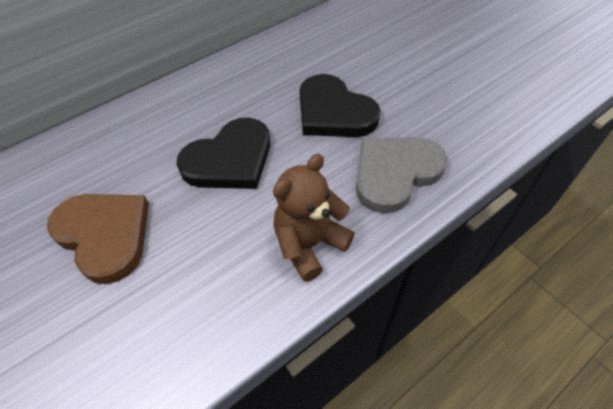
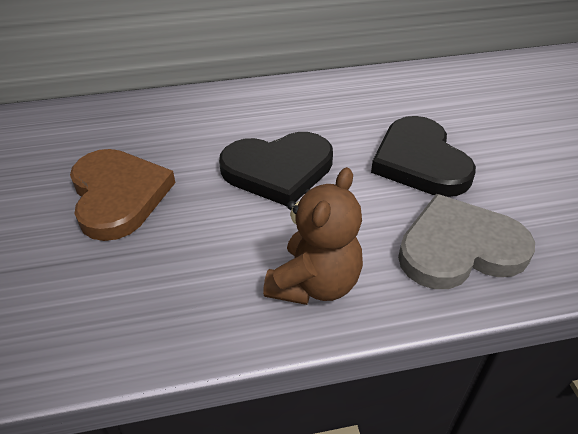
camera: 25 degrees right, 10 degrees down
brown teddy bear [273,154,355,282] -> brown teddy bear turned 135 degrees clockwise [263,167,363,305]

